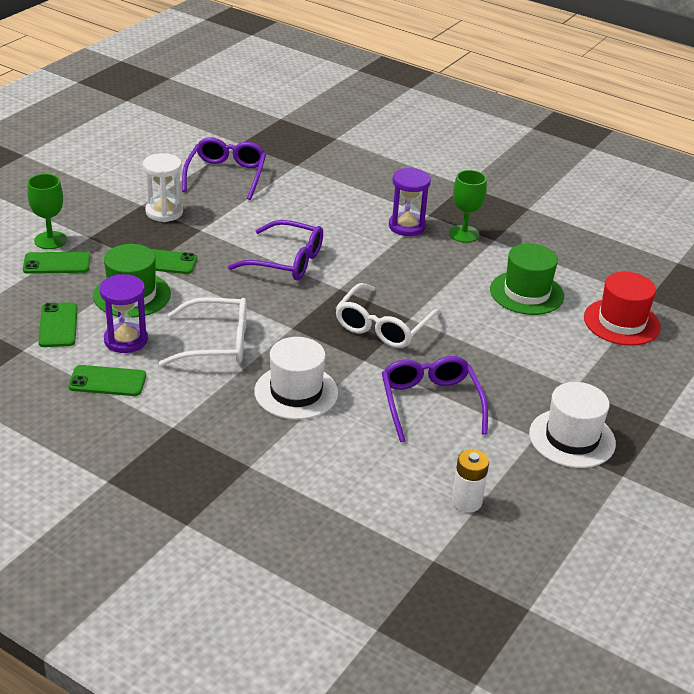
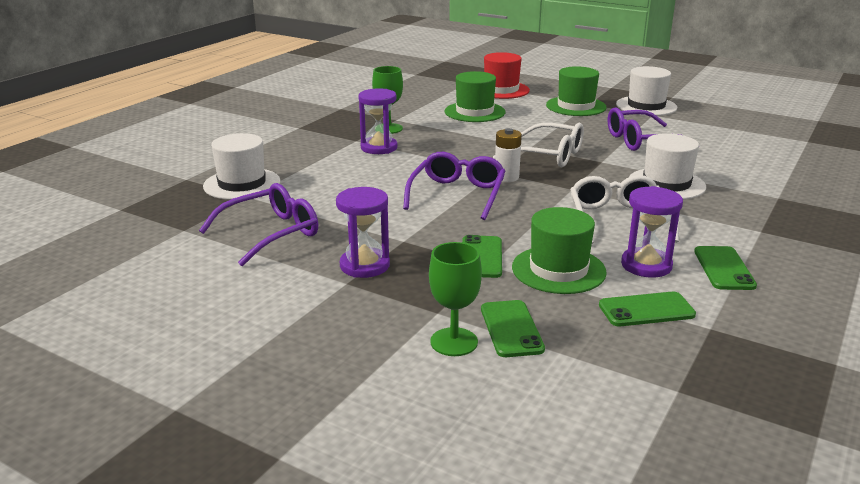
camera: 90 degrees left, 10 degrees down
white hourglass [143,153,183,222] -> purple hourglass [336,187,390,278]
purple glasses [182,137,266,200] -> purple glasses turned 135 degrees clockwise [199,183,318,266]
white battery [452,449,489,512] -> white battery moved to [495,128,522,182]
none -> white hat [203,133,280,200]
none -> green hat [546,66,607,116]

